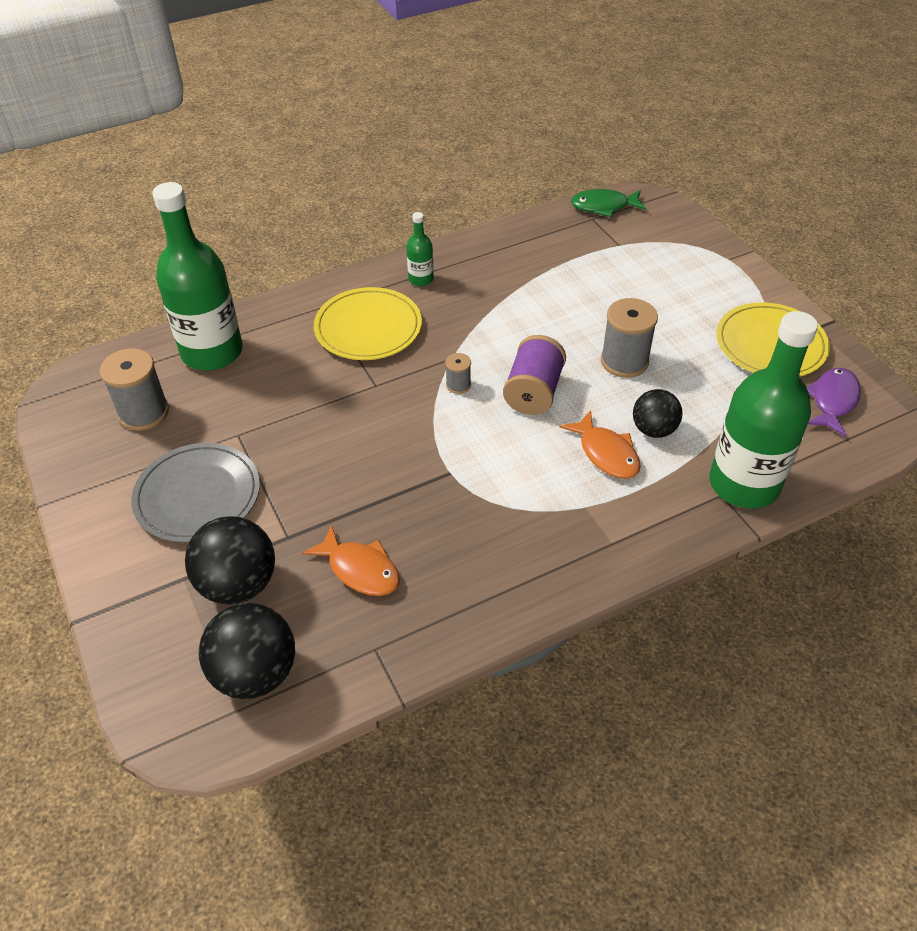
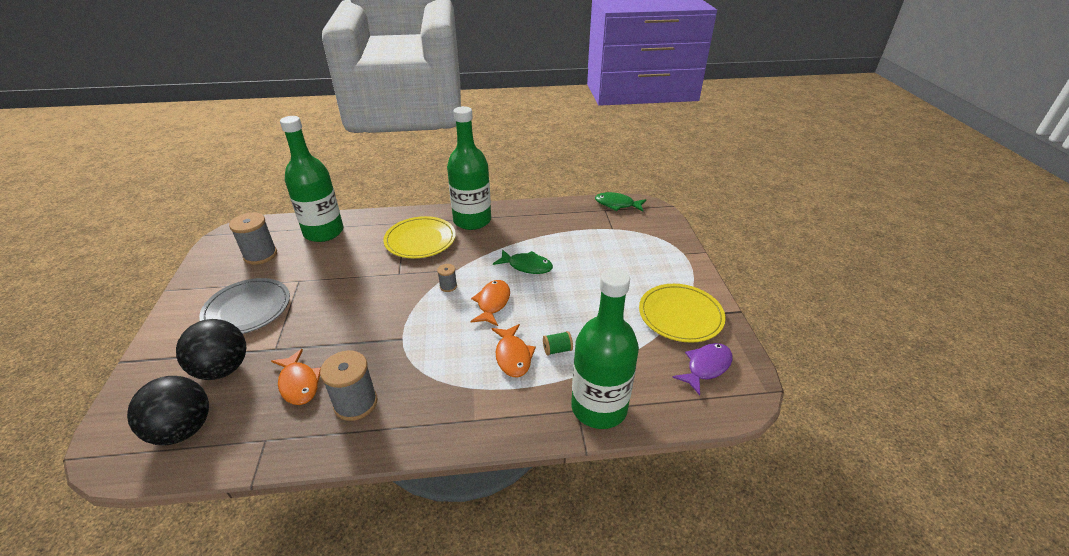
camera: 20 degrees right, 10 degrees down
green bottle [406,212,434,286] -> green bottle [447,106,491,230], size x2.29
purple spool [503,335,566,415] -> orange fish [470,280,510,326]
grey spool [601,298,658,378] -> grey spool moved to [320,351,377,421]
black ball [633,389,683,438] -> green spool [543,331,573,355]
none -> green fish [493,249,553,274]

